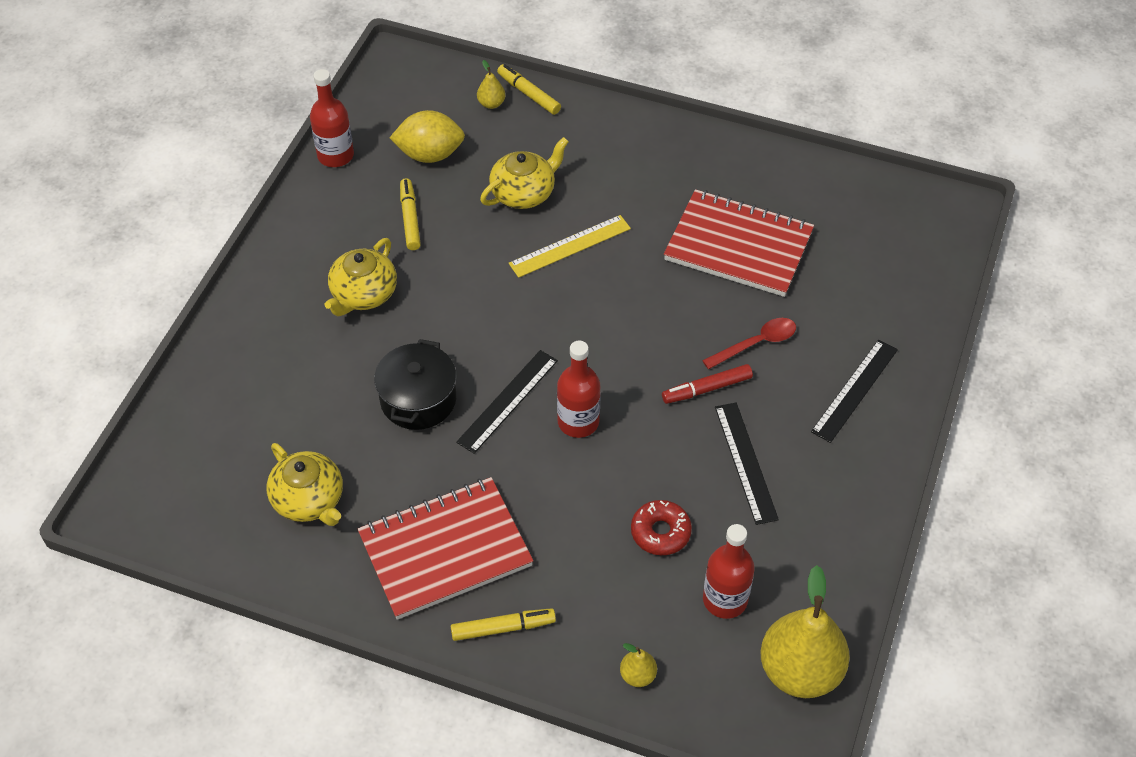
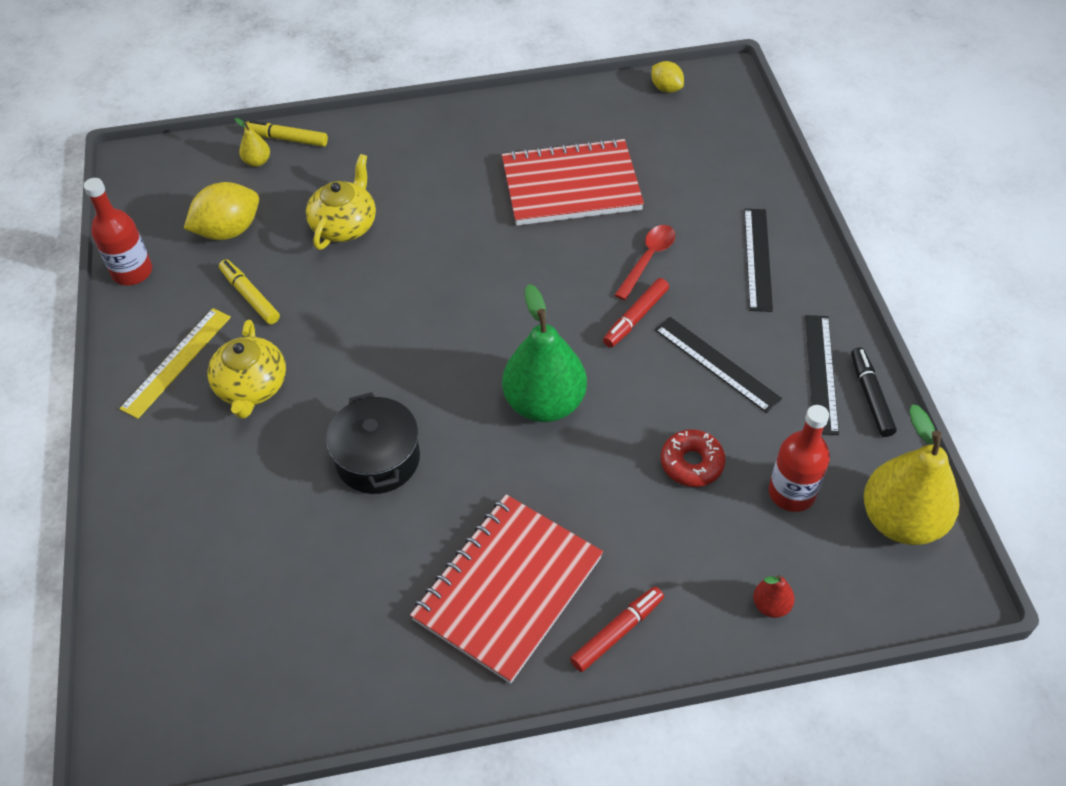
camera: 30 degrees left, 0 degrees up
yellow teapot [267,443,343,526] -> none
yellow marker [451,608,556,641] -> red marker [570,586,664,672]
black ruler [456,350,558,454] -> black ruler moved to [805,315,839,435]
yellow ruler [509,215,631,278] -> yellow ruler moved to [119,308,231,419]
red bottle [557,340,601,438] -> green pear [502,284,587,422]
yellow pear [620,643,657,687] -> red pear [753,575,795,618]
none -> yellow lemon [651,61,684,93]
none -> black marker [851,347,897,437]

